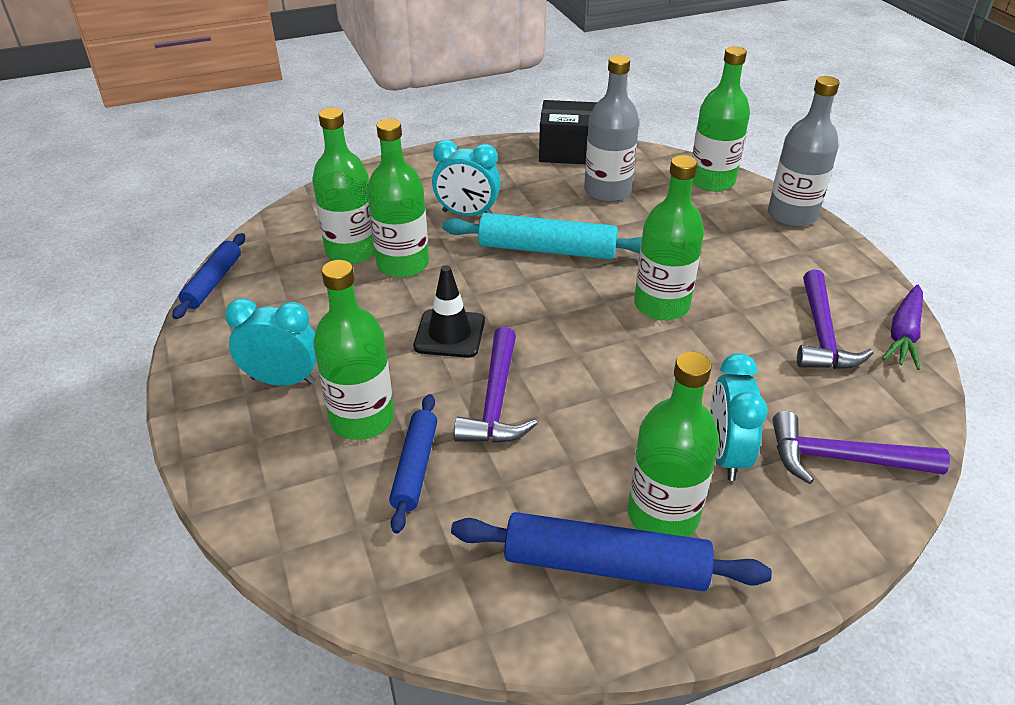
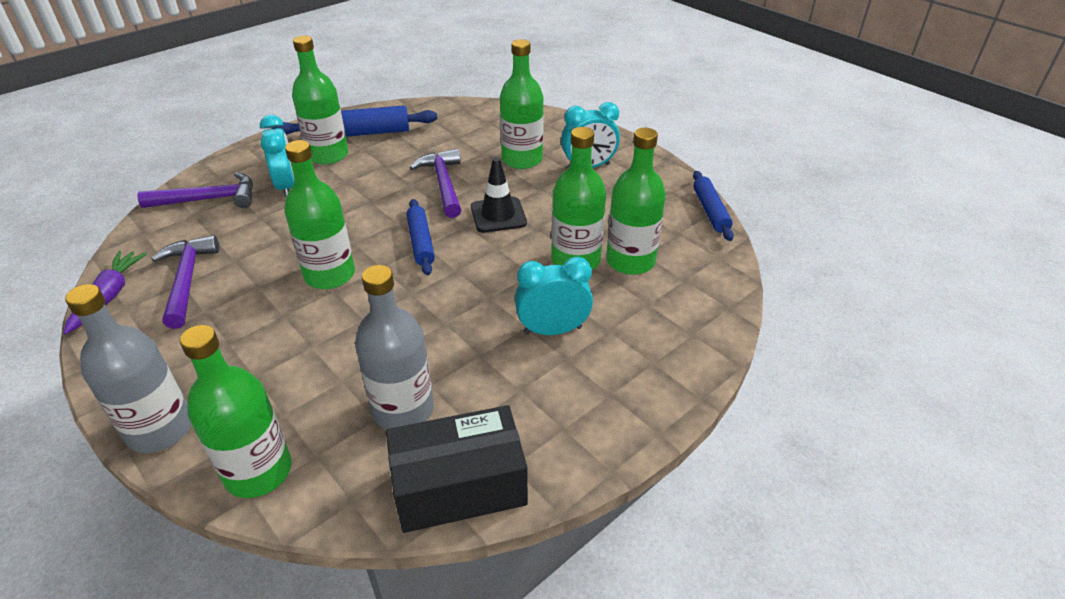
camera: 160 degrees right, 0 degrees up
blue rolling pin [389,394,437,534] -> blue rolling pin moved to [406,199,435,275]
turquoise rolling pin [442,213,642,259] -> none

